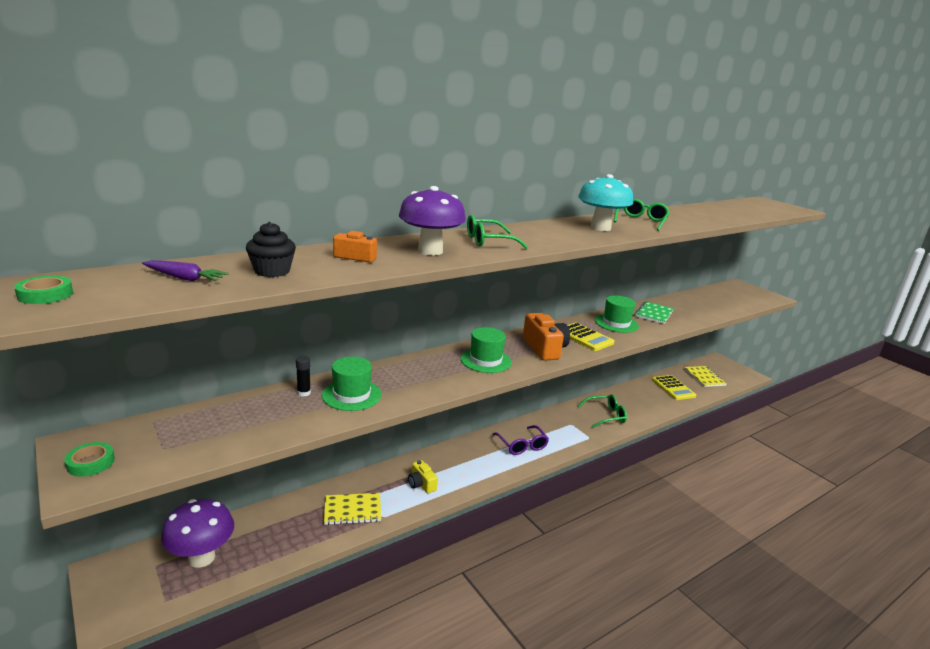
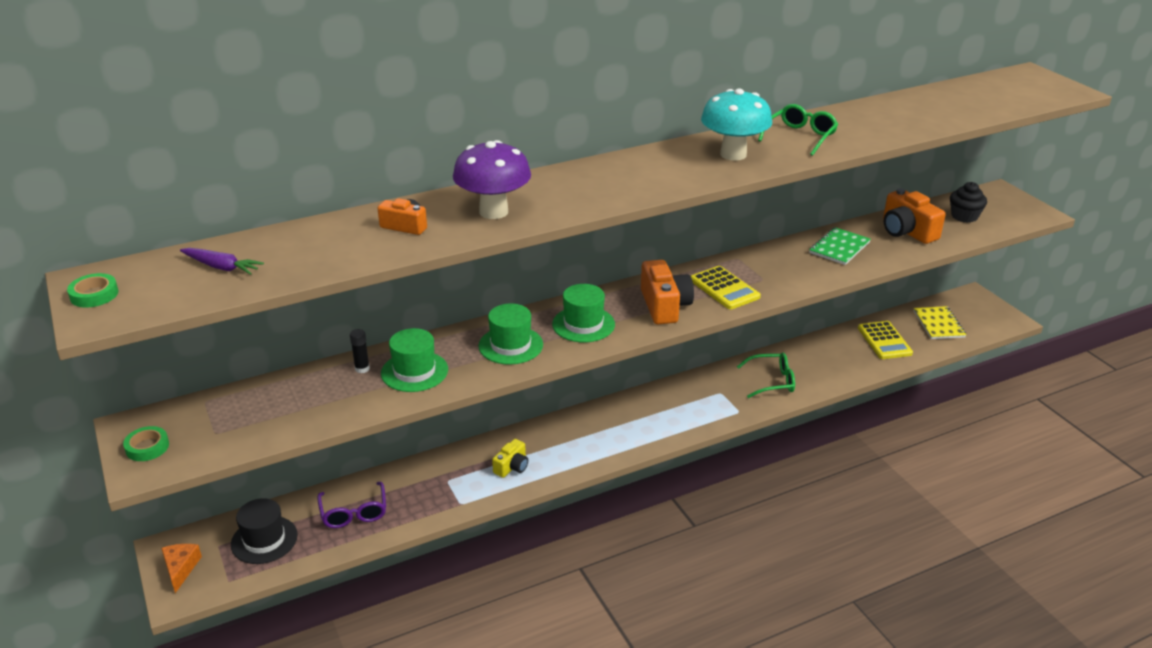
camera: 10 degrees right, 10 degrees up
purple mushroom [161,499,234,568] -> black hat [231,498,298,564]
black cupcake [246,222,296,277] -> black cupcake moved to [950,182,987,223]
yellow notebook [324,493,381,525] -> none
yellow camera [408,460,438,493] -> yellow camera turned 120 degrees counterclockwise [492,439,528,478]
green glasses [467,215,528,249] -> none
purple glasses [492,425,549,455] -> purple glasses moved to [317,482,386,528]
green hat [595,295,639,333] -> green hat moved to [478,304,543,365]
none -> orange cheese [161,544,202,593]
none -> orange camera [883,188,946,244]

